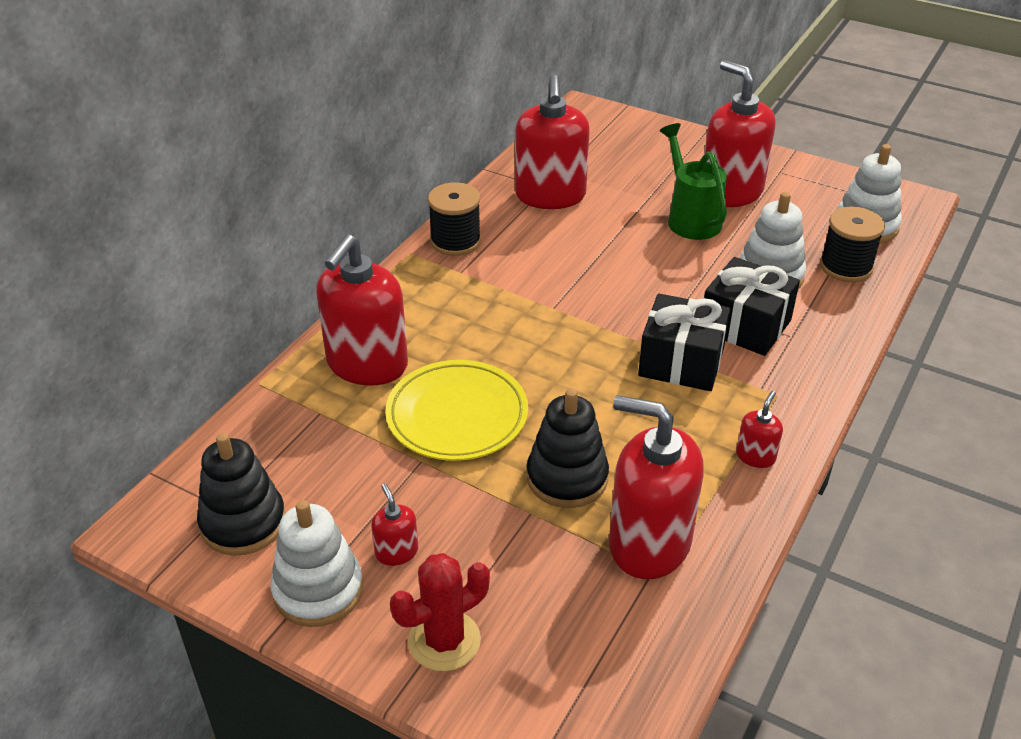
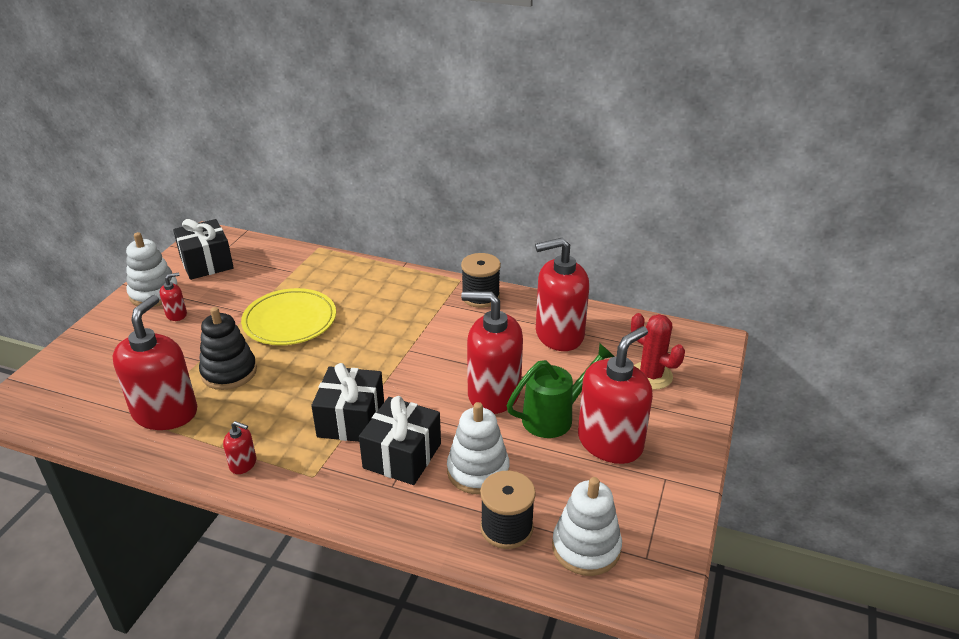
camera: 80 degrees right, 5 degrees down
black stacking toy [197,433,285,556] -> black gift [173,219,234,280]
red soap dispenser [316,234,408,386] -> red soap dispenser moved to [461,291,523,414]
red cactus [390,553,490,671] -> red cactus moved to [631,313,685,390]

